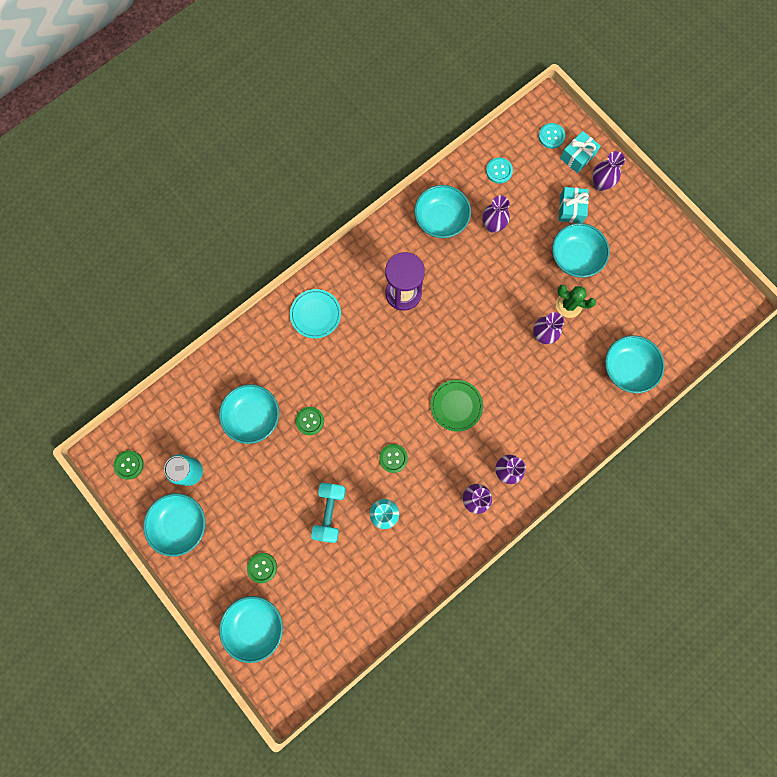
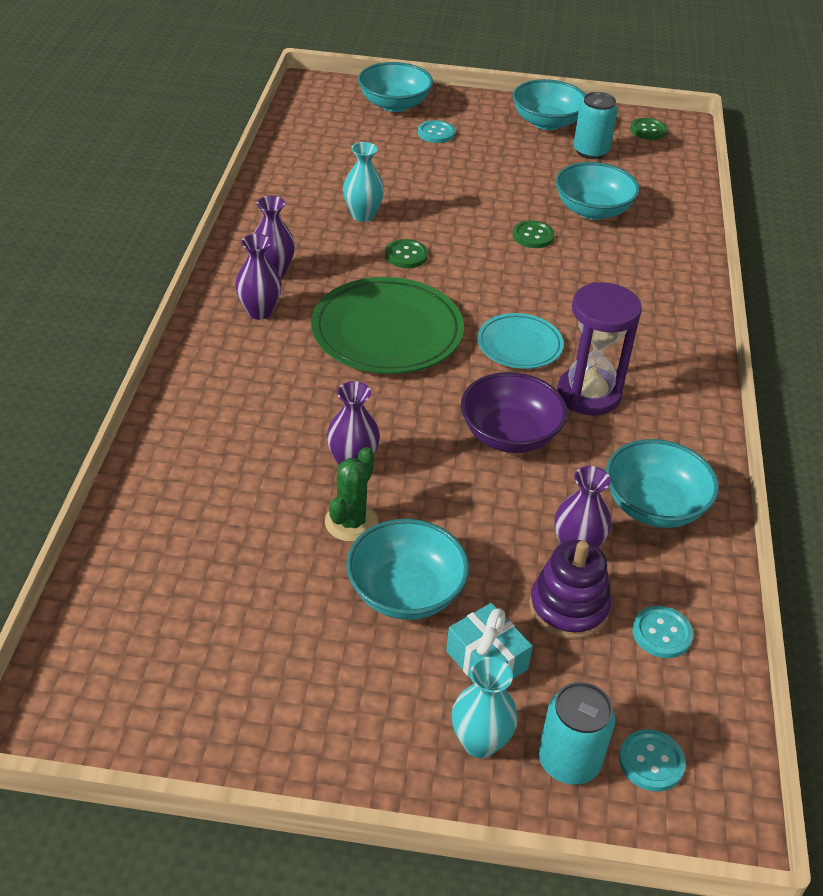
camera: 135 degrees right, 35 degrees down
green button [247,553,277,583] -> turquoise button [418,120,455,143]
turquoise plate [290,289,341,338] -> turquoise plate moved to [477,313,564,369]
turquoise dumbbell [311,483,346,543] -> none
green plate [431,380,483,432] -> green plate [311,277,464,374], size x1.77
green cactus [556,285,596,318] -> green cactus turned 45 degrees counterclockwise [325,447,378,542]
turquoise gift [560,131,601,173] -> turquoise can [538,682,615,785]
purple vase [592,151,625,191] -> turquoise vase [452,657,518,758]
turquoise bowl [605,335,665,393] -> none
none -> purple bowl [461,372,567,453]
none -> purple stacking toy [529,540,611,640]

